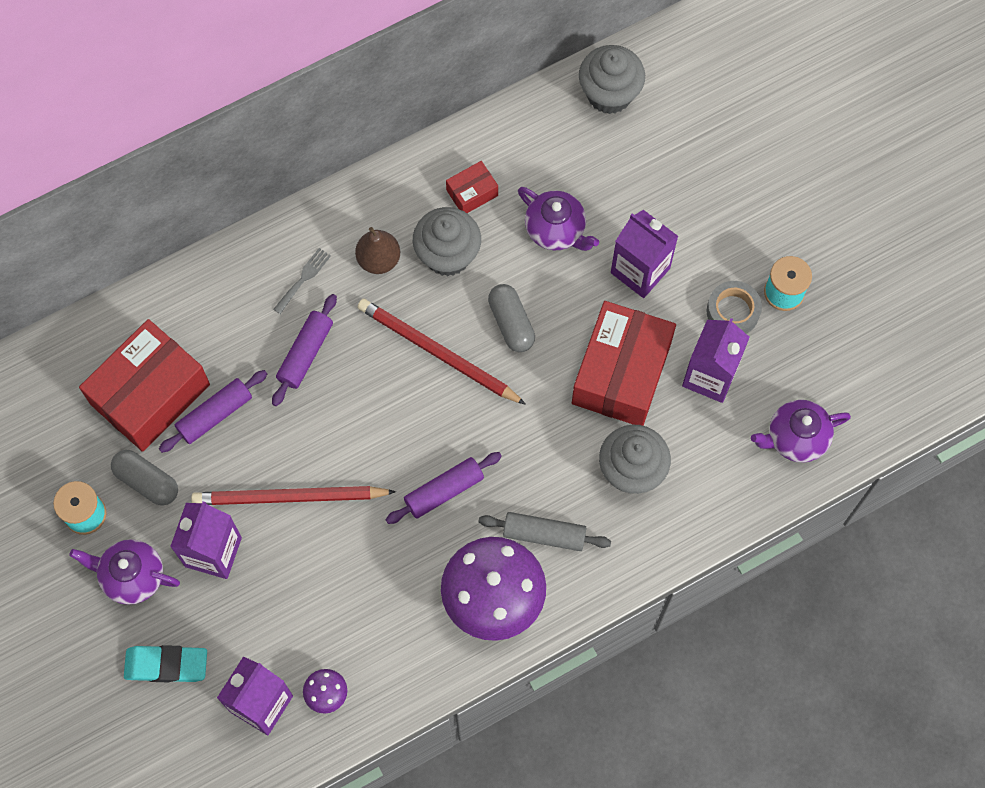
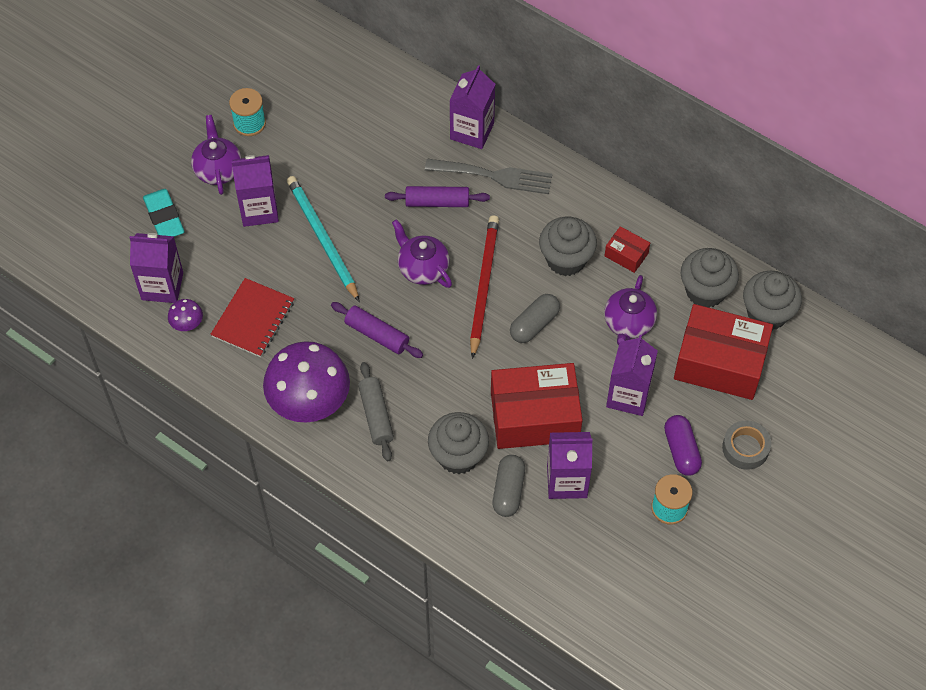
camera: 65 degrees right, 10 degrees down
red box [79,319,210,452] -> red box moved to [674,304,773,400]
grey capsule [111,450,178,506] -> grey capsule moved to [493,455,525,517]
purple rolling pin [159,370,267,453] -> none
red pencil [191,486,396,505] -> turquoise pencil [287,176,360,302]
grey fork [273,248,331,314] -> grey fork [425,159,552,194], size x1.96
brown pear [355,227,400,274] -> none
grey tape [707,281,762,334] -> grey tape moved to [722,420,771,470]
purple teapot [751,400,851,462] -> purple teapot moved to [392,219,452,288]
none -> red notebook [210,278,294,357]
none -> purple carton [449,65,495,149]
none -> purple capsule [664,415,702,476]
none -> grey cupcake [681,248,739,308]

